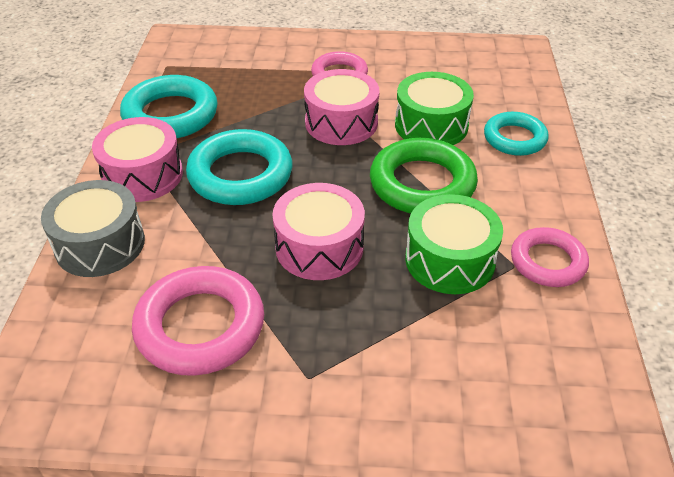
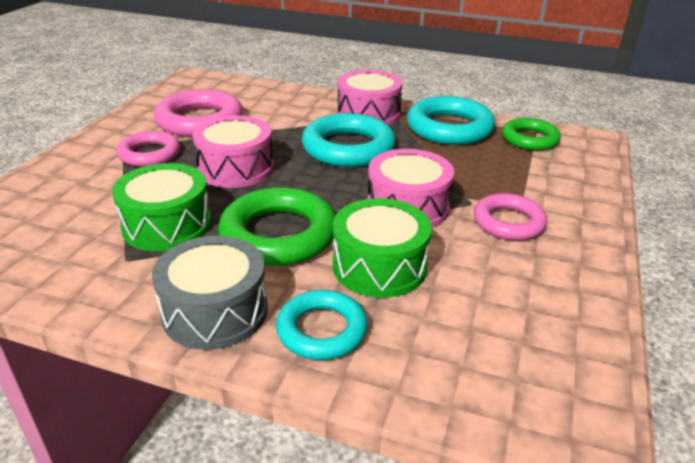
camera: 105 degrees right, 10 degrees down
grey drum [41,180,145,277] -> grey drum moved to [152,235,268,350]
pink ring [511,227,589,287] -> pink ring moved to [116,131,180,167]
none -> green ring [502,118,561,151]

